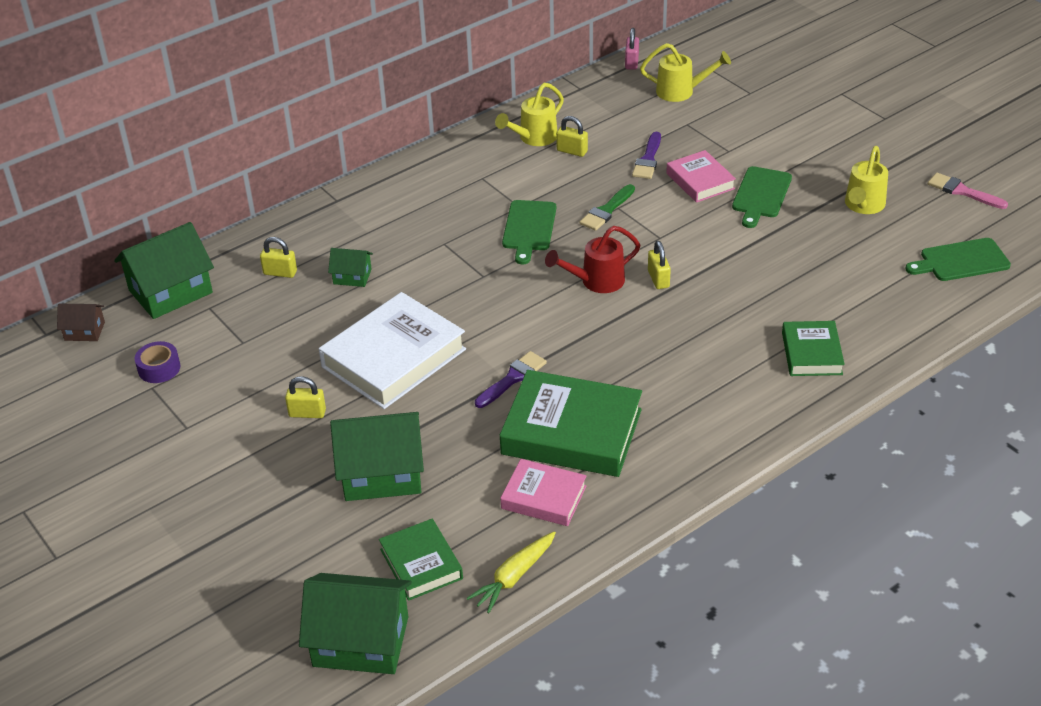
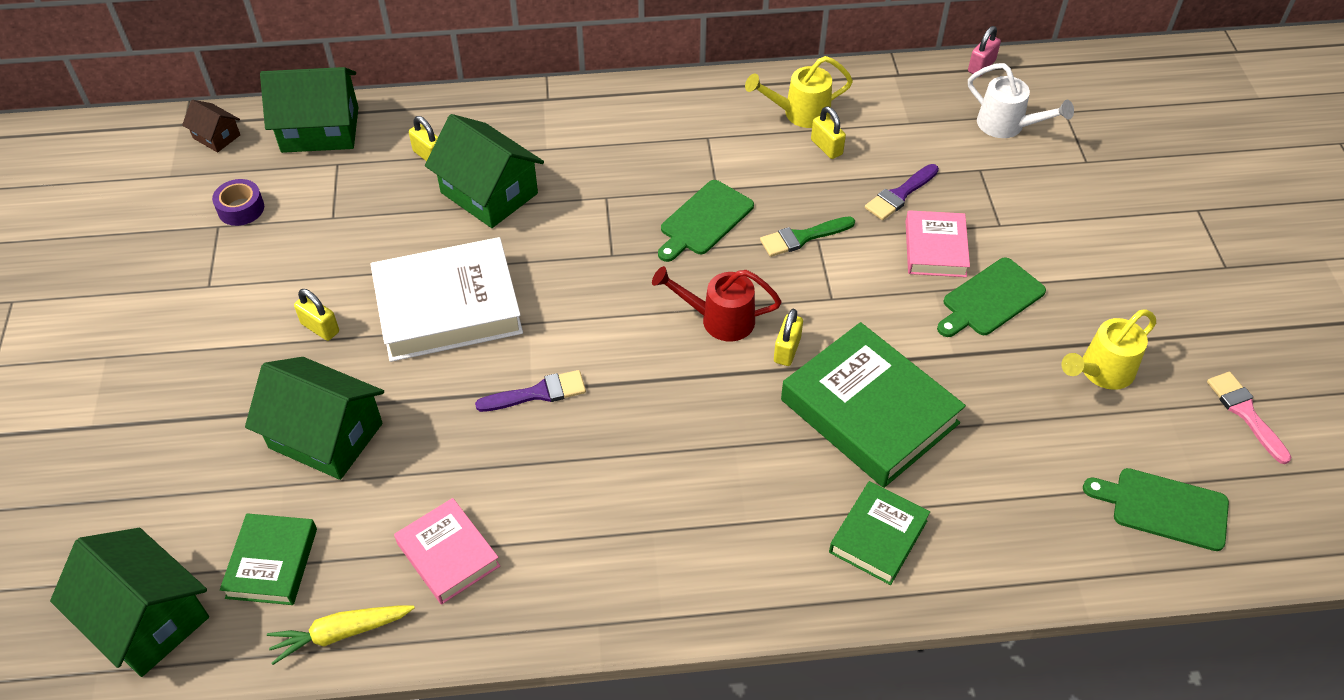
camera: 30 degrees right, 10 degrees up
green house [328,248,373,287] -> green house [425,114,544,228], size x2.00
green book [500,370,642,477] -> green book moved to [781,322,966,488]
yellow watering can [640,43,731,102] -> white watering can [968,63,1074,138]

